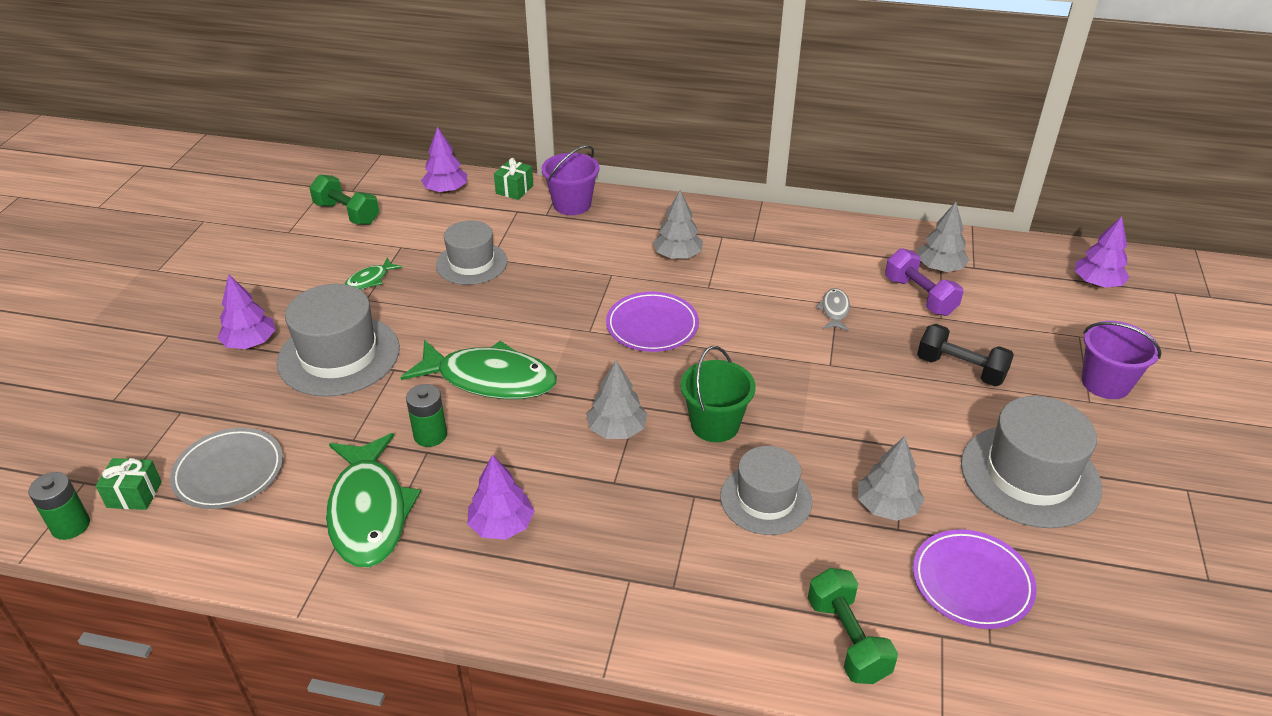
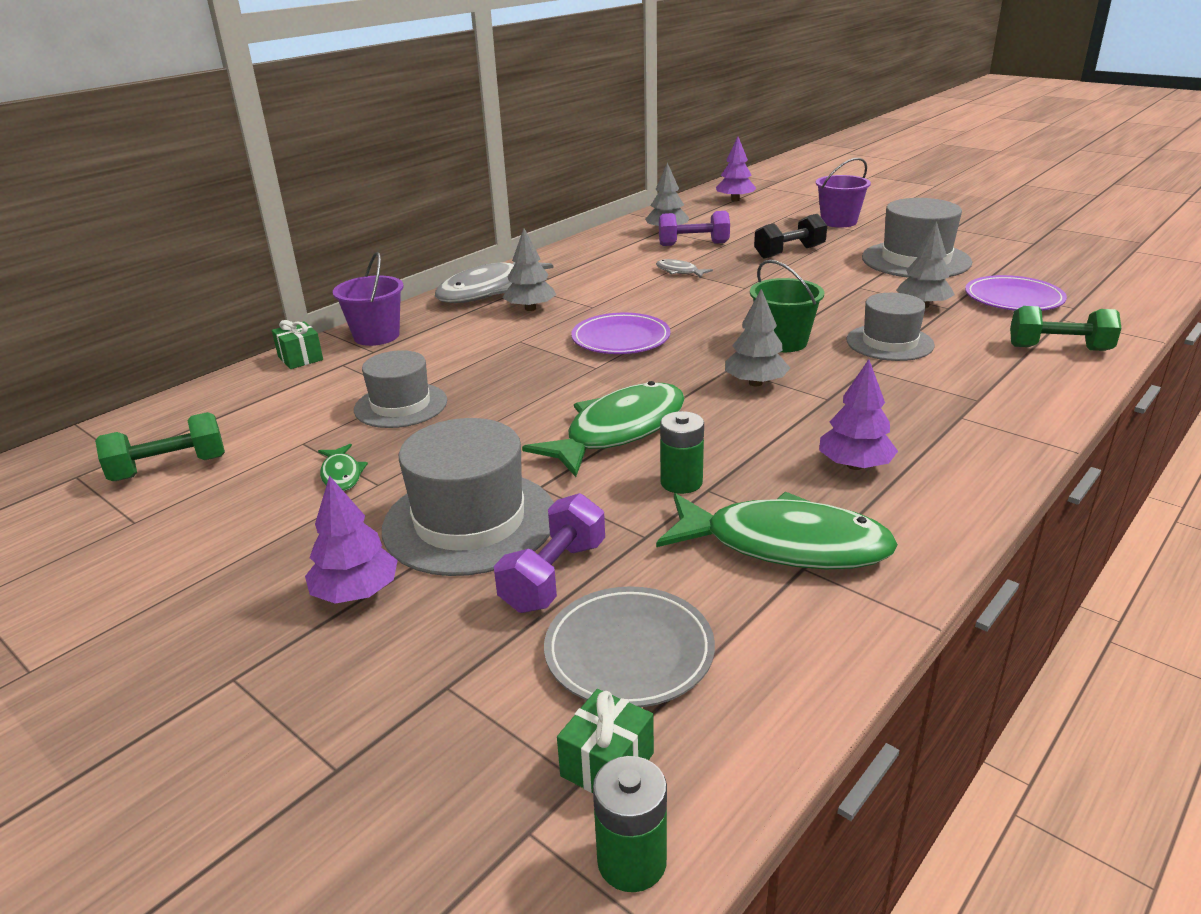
camera: 60 degrees left, 10 degrees down
purple tree [421,127,467,193] -> none
none -> grey fish [435,262,553,303]
none -> purple dumbbell [494,493,605,613]

